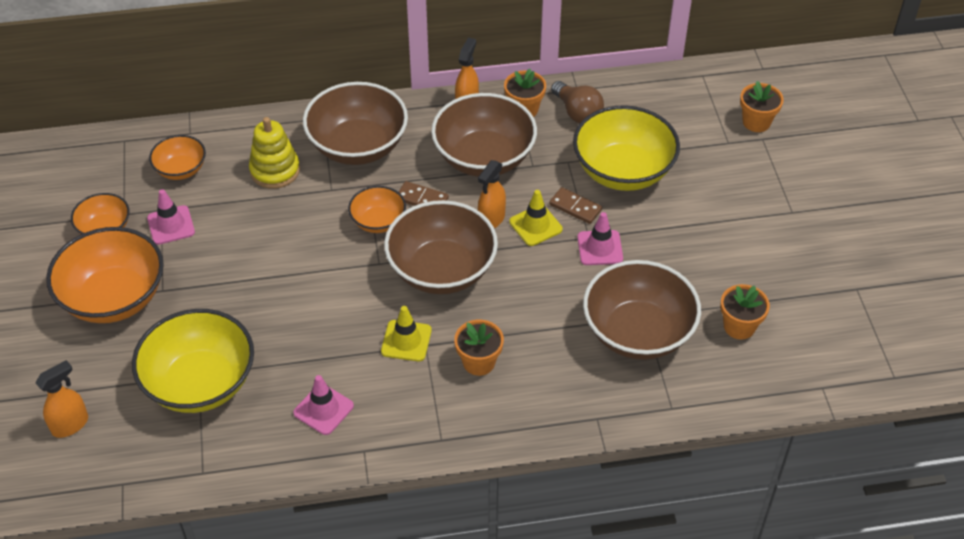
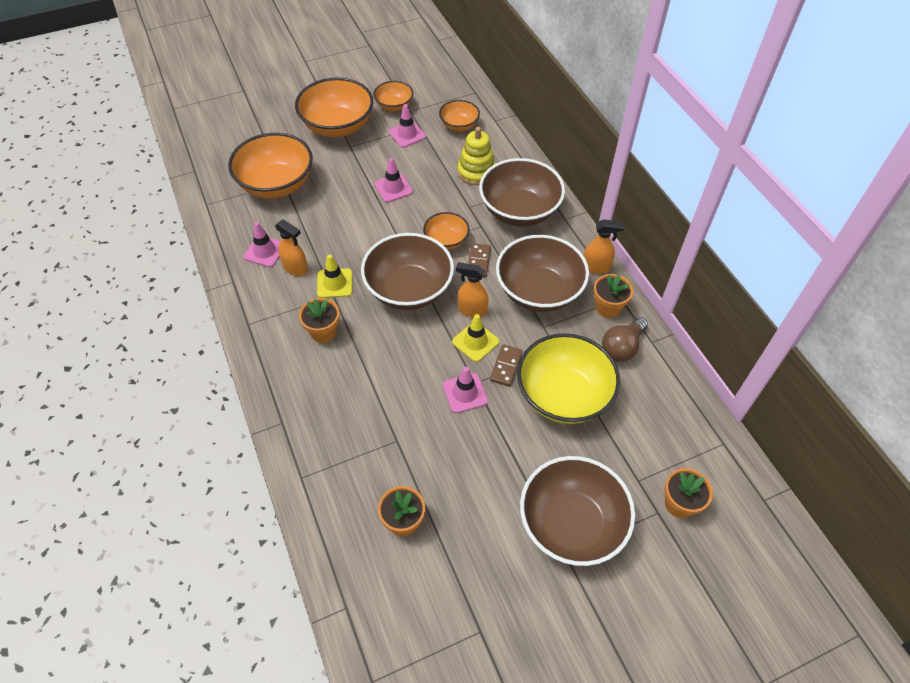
camera: 75 degrees right, 5 degrees up
orange spray bottle [35,360,88,438] -> orange spray bottle moved to [275,219,308,276]
yellow bowl [132,309,254,413] -> orange bowl [228,133,313,198]
brown bowl [583,260,701,360] -> brown bowl moved to [520,456,635,566]
none -> pink traffic cone [374,158,413,203]

